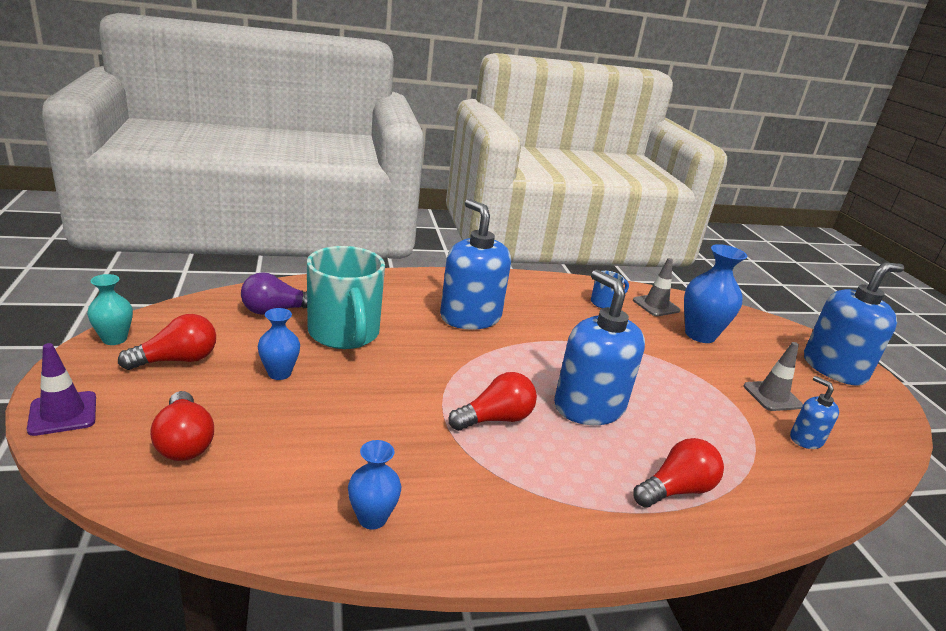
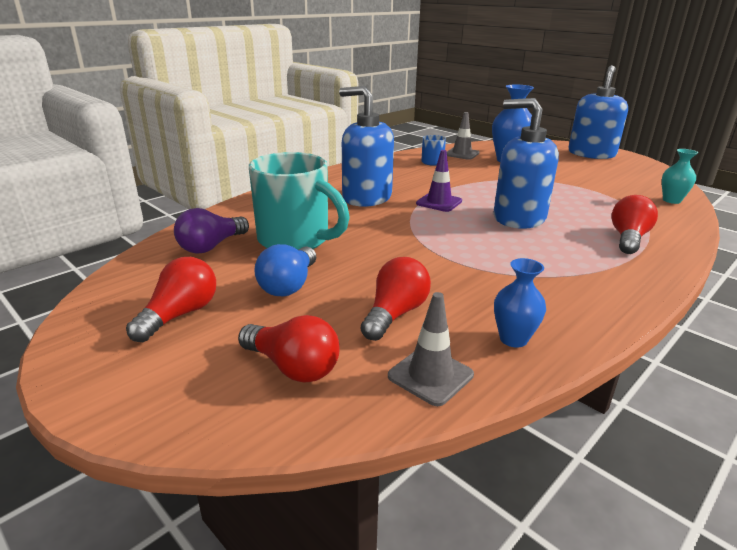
camera: 30 degrees left, 0 degrees up
purple traffic cone [27,343,96,436] -> purple traffic cone moved to [416,150,462,212]
turquoise vase [87,274,133,345] -> turquoise vase moved to [662,149,698,204]
blue vase [258,308,300,380] -> blue light bulb [254,244,316,297]
red light bulb [448,372,537,431] -> red light bulb moved to [360,257,431,341]
grey traffic cone [743,342,803,411] -> grey traffic cone moved to [388,292,474,406]
blue soap dispenser [790,376,839,449] -> none

